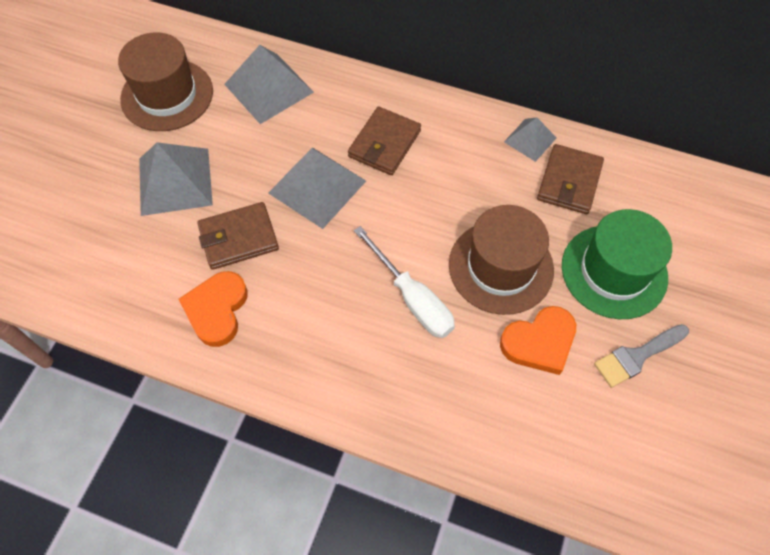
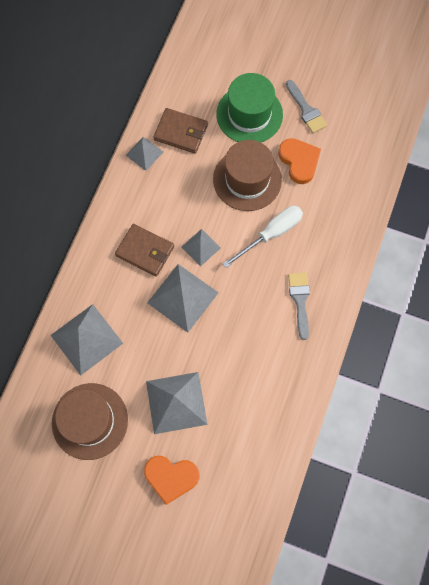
camera: 90 degrees left, 10 degrees up
orange heart [178,271,248,347] -> orange heart moved to [144,456,199,505]
brown wallet [197,202,279,270] -> none
none -> grey pyramid [181,229,221,267]
none -> grey brush [288,273,310,340]

